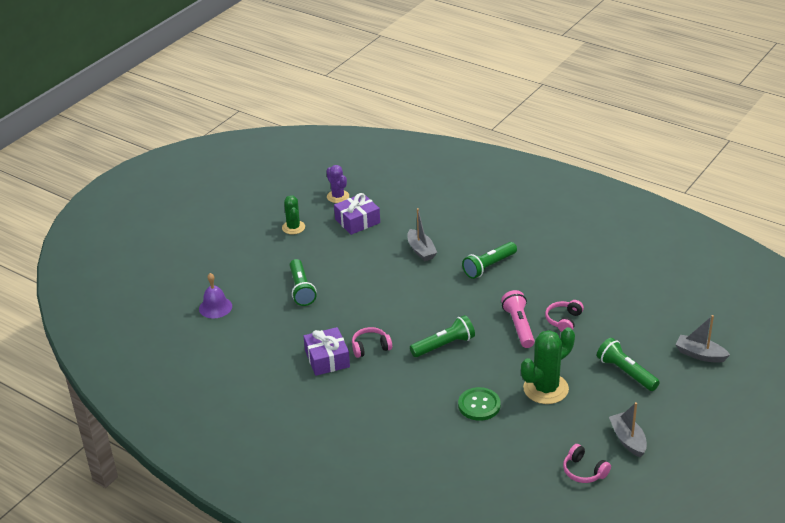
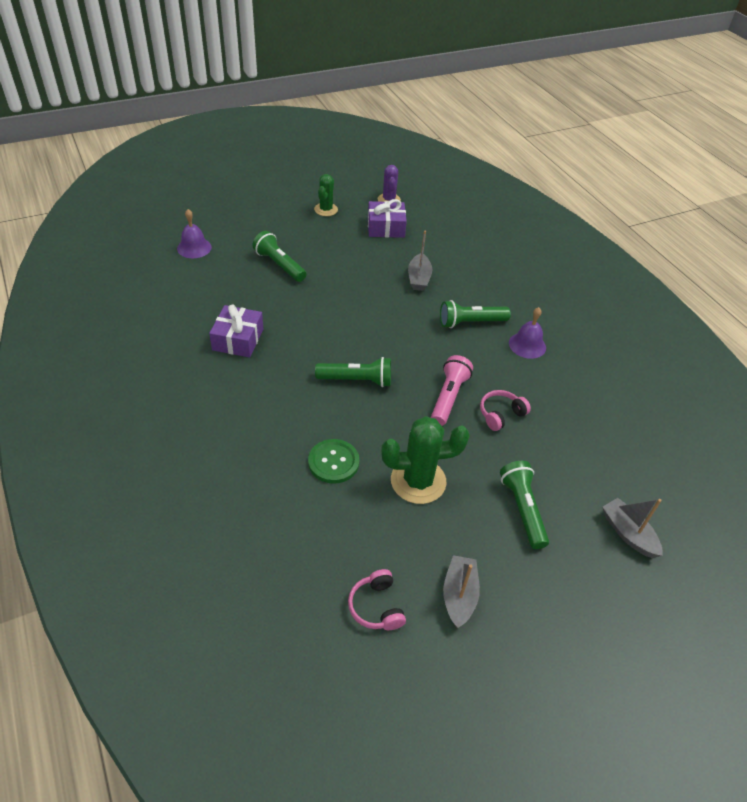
camera: 25 degrees right, 10 degrees up
green flashlight [290,259,316,306] -> green flashlight turned 120 degrees clockwise [252,231,306,282]
pink headphones [352,327,392,358] -> none
none -> purple bell [509,307,546,359]

